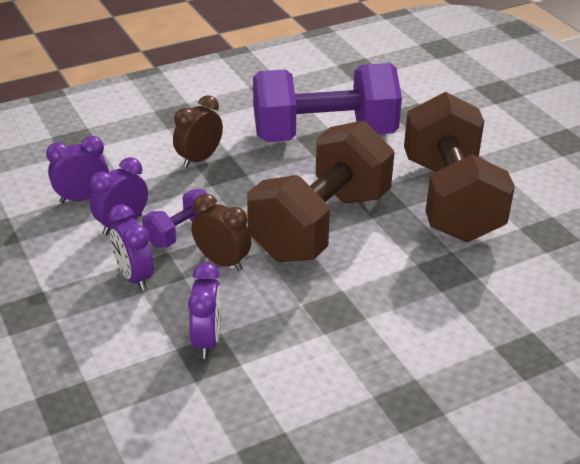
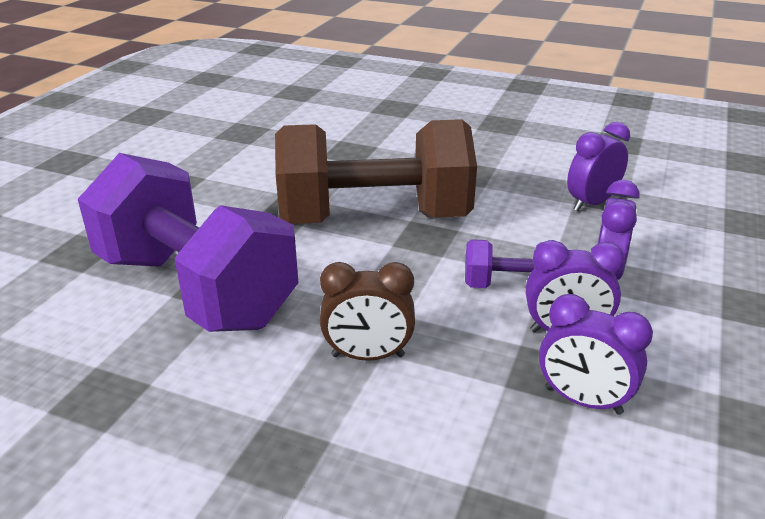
camera: 130 degrees left, 5 degrees down
brown clock [192,193,251,271] -> none
brown dumbbell [404,92,515,242] -> none

